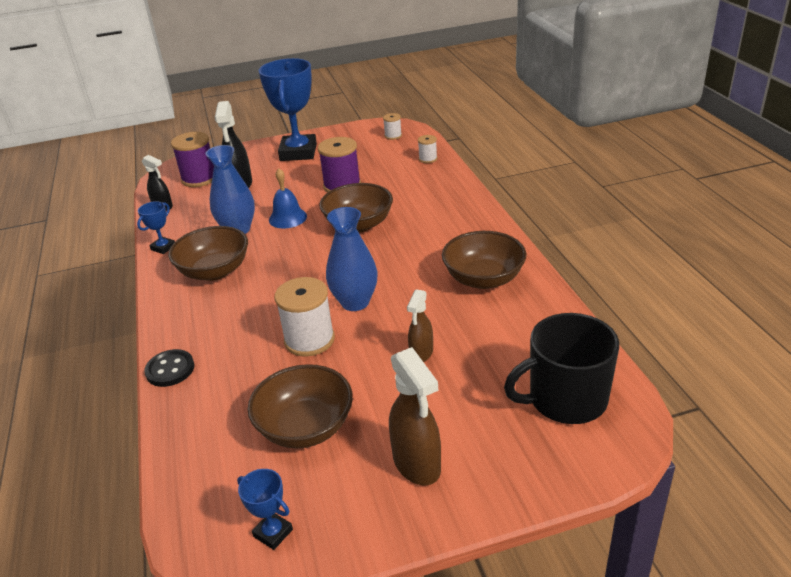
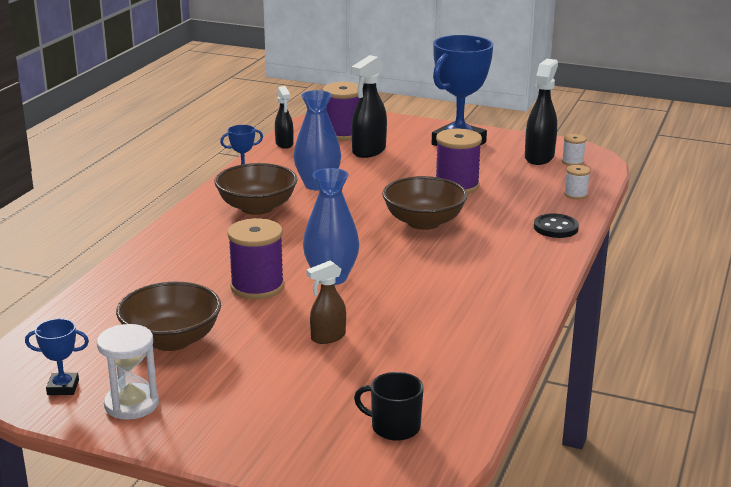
camera: 35 degrees right, 10 degrees down
black button [144,349,195,387] -> black button moved to [534,213,579,238]
blue trophy [237,469,293,550] -> blue trophy turned 75 degrees counterclockwise [25,319,89,395]
blue bell [269,168,307,229] -> none
white spool [275,277,335,357] -> purple spool [227,218,284,299]
brown spray bottle [389,347,441,485] -> none
brown bowl [442,231,526,289] -> none
black mug [504,313,619,424] -> black mug [354,372,423,441], size x0.56
none -> white hourglass [97,324,159,420]
none -> black spray bottle [525,59,558,165]

